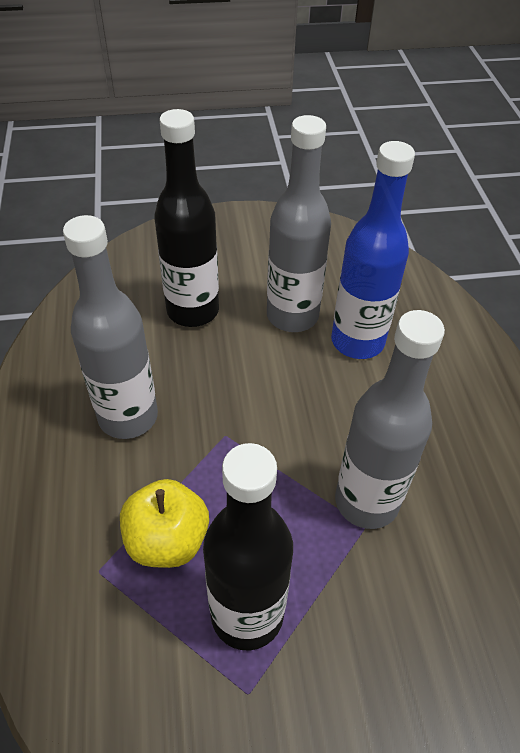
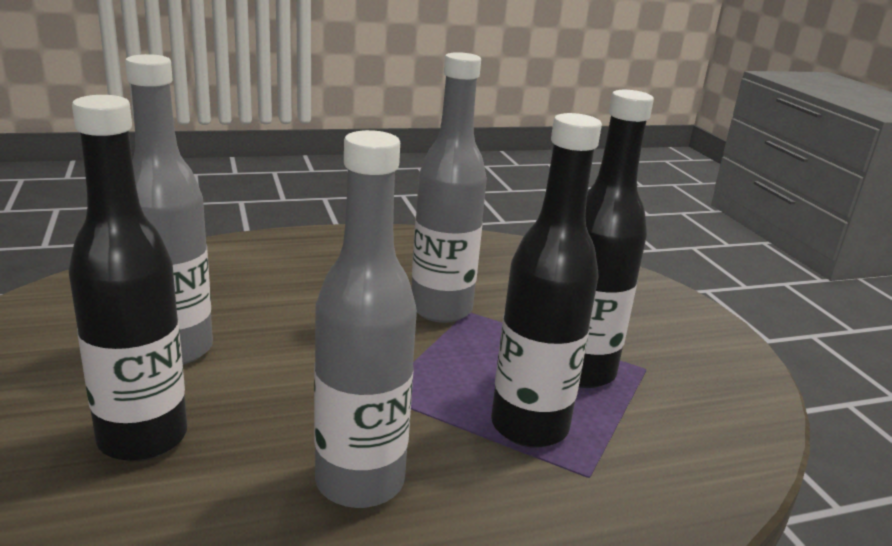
camera: 100 degrees left, 25 degrees down
yellow apple [120,479,209,568] -> black bottle [491,113,602,448]
blue bottle [331,141,415,359] -> none

